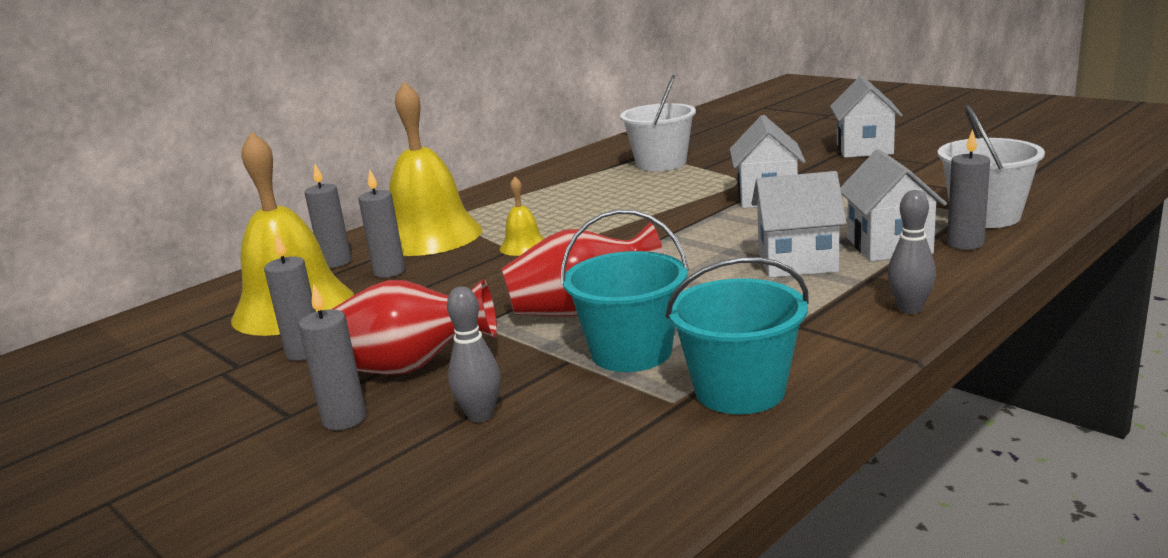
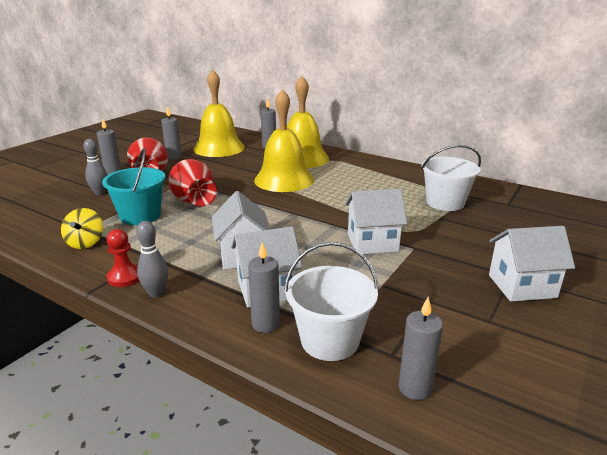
camera: 75 degrees right, 5 degrees up
grey candle [358,169,405,278] -> grey candle moved to [398,297,443,400]
yellow bell [500,177,544,256] -> yellow bell [254,89,314,192], size x2.24
turquoise bucket [666,257,809,414] -> yellow spinning top [61,208,103,249]
none -> red pawn [107,229,139,287]

